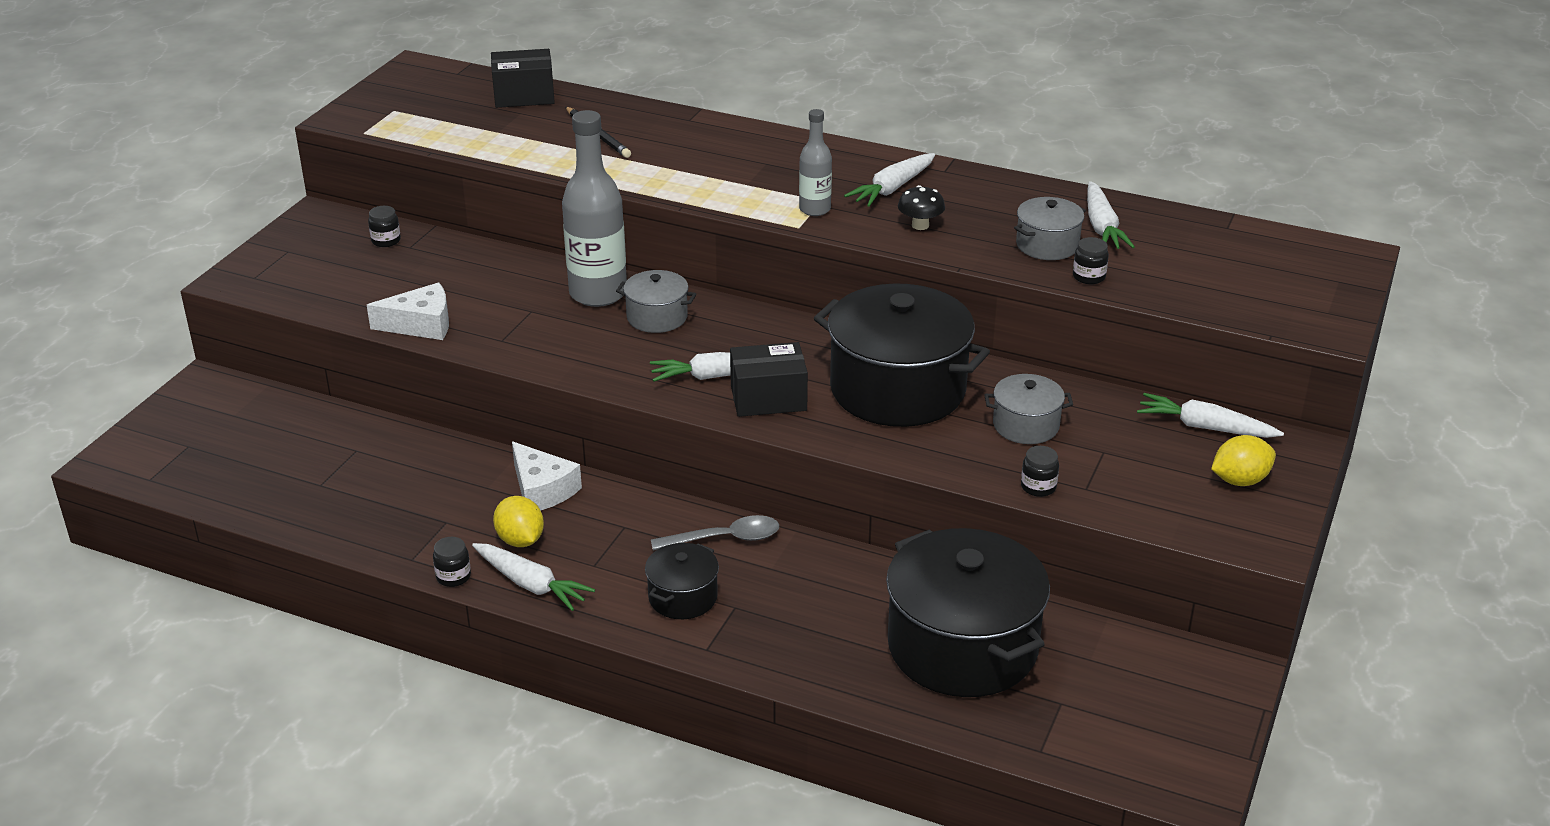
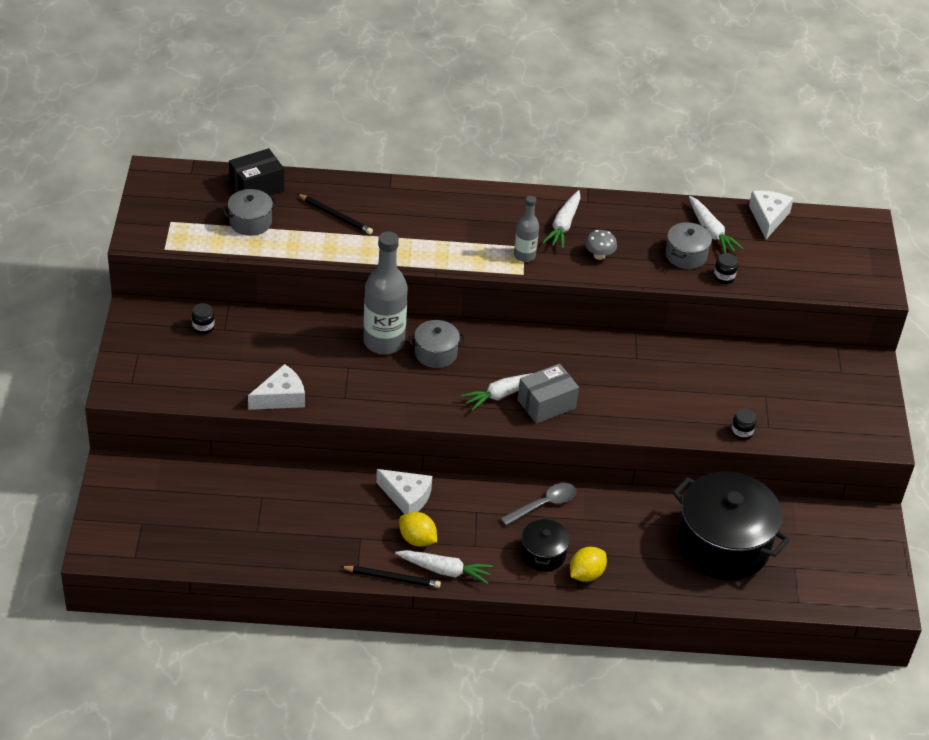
camera: 25 degrees left, 10 degrees up
black jar [433,537,471,587] -> black pencil [341,566,441,588]
black box [730,342,808,417] -> grey box [517,364,579,424]
black pot [814,283,990,427] -> none
black mushroom [898,185,945,230] -> grey mushroom [585,230,617,260]
grey pot [984,374,1073,444] -> grey pot moved to [222,189,278,236]
white carrot [1137,393,1284,438] -> none
yellow lemon [1211,435,1276,486] -> yellow lemon moved to [570,547,607,582]
none -> white cheese [749,191,794,239]

